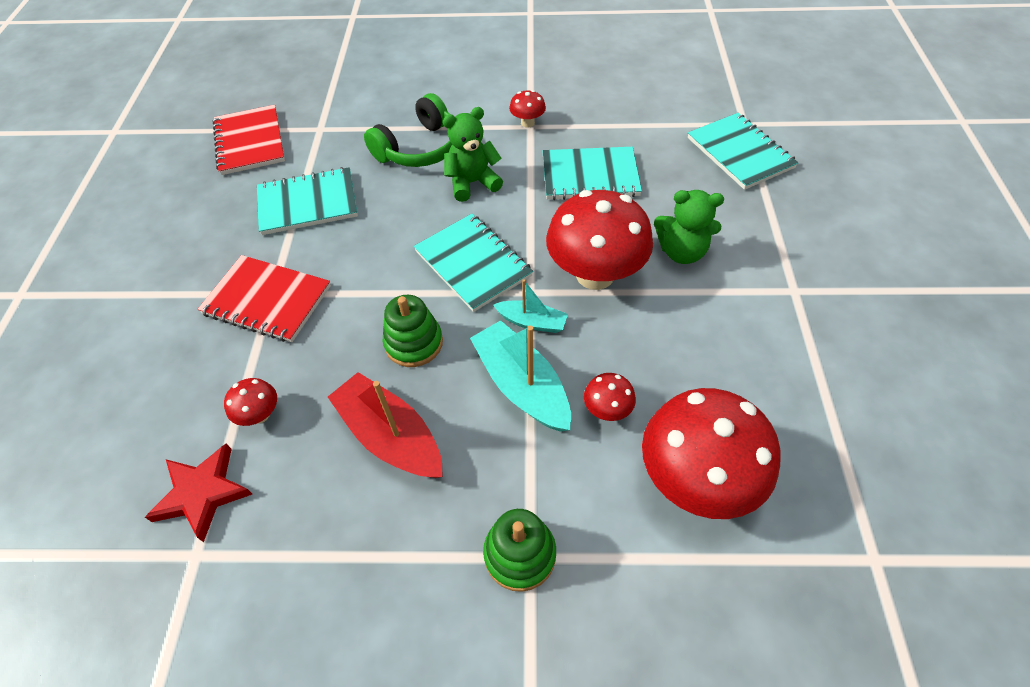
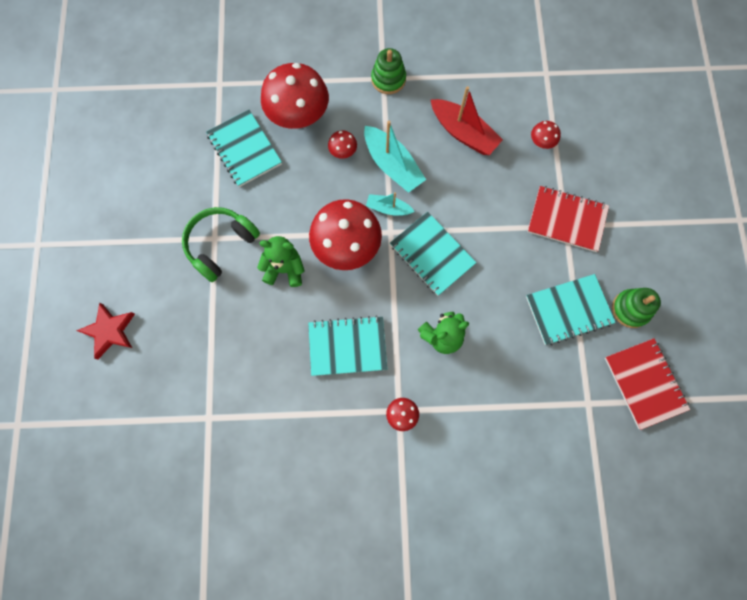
camera: 175 degrees right, 20 degrees up
red star [145,444,252,542] -> red star moved to [76,302,135,360]
green headphones [364,93,452,167] -> green headphones moved to [182,207,260,282]
green stacking toy [383,295,443,367] -> green stacking toy moved to [612,288,661,328]
turquoise notebook [688,113,798,190] -> turquoise notebook moved to [206,110,282,187]

